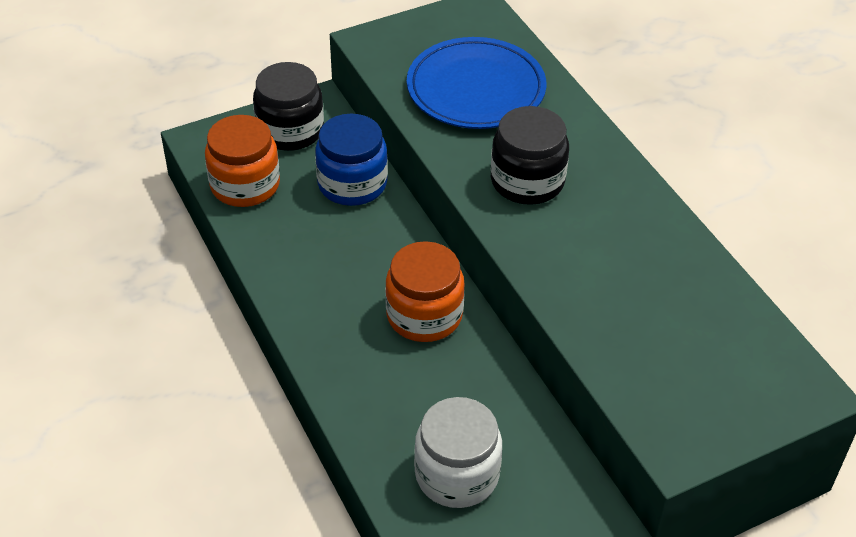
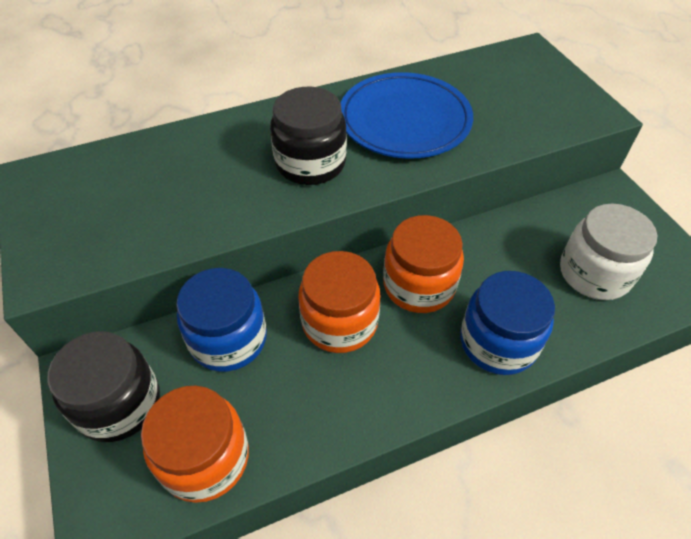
camera: 85 degrees left, 5 degrees up
blue plate [407,37,546,129] -> blue plate moved to [341,72,473,159]
none -> orange jar [299,251,381,353]
none -> blue jar [460,271,555,375]

